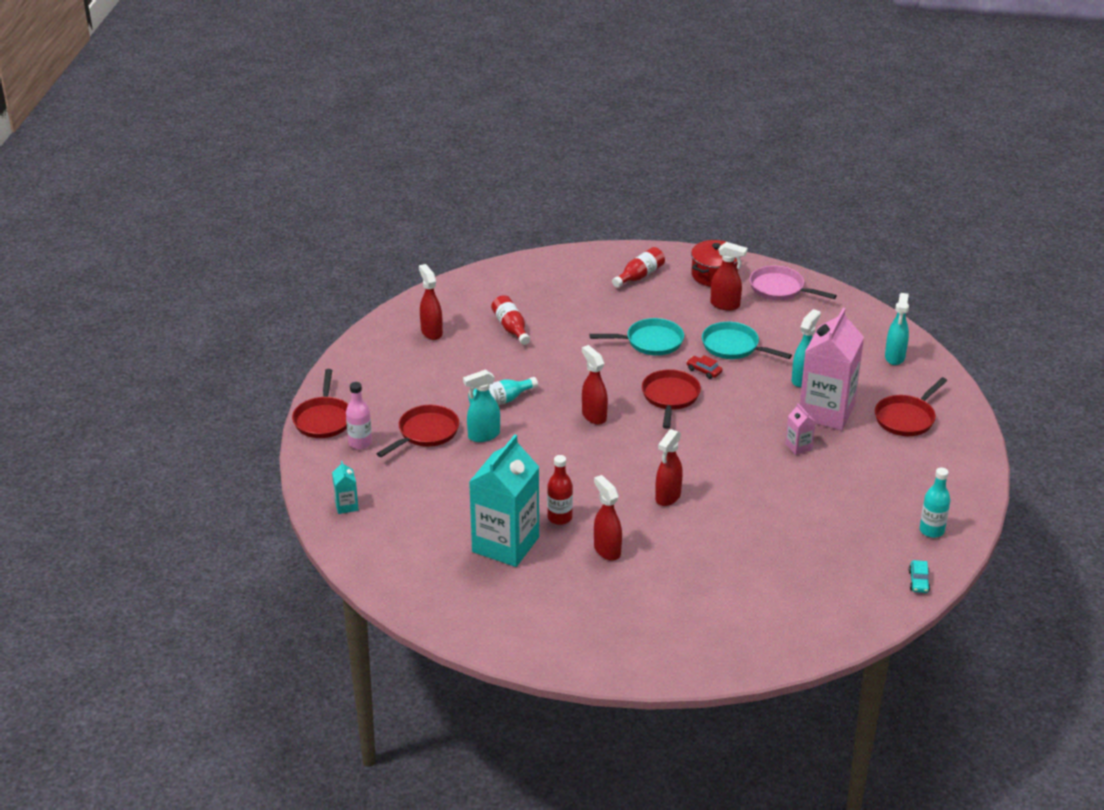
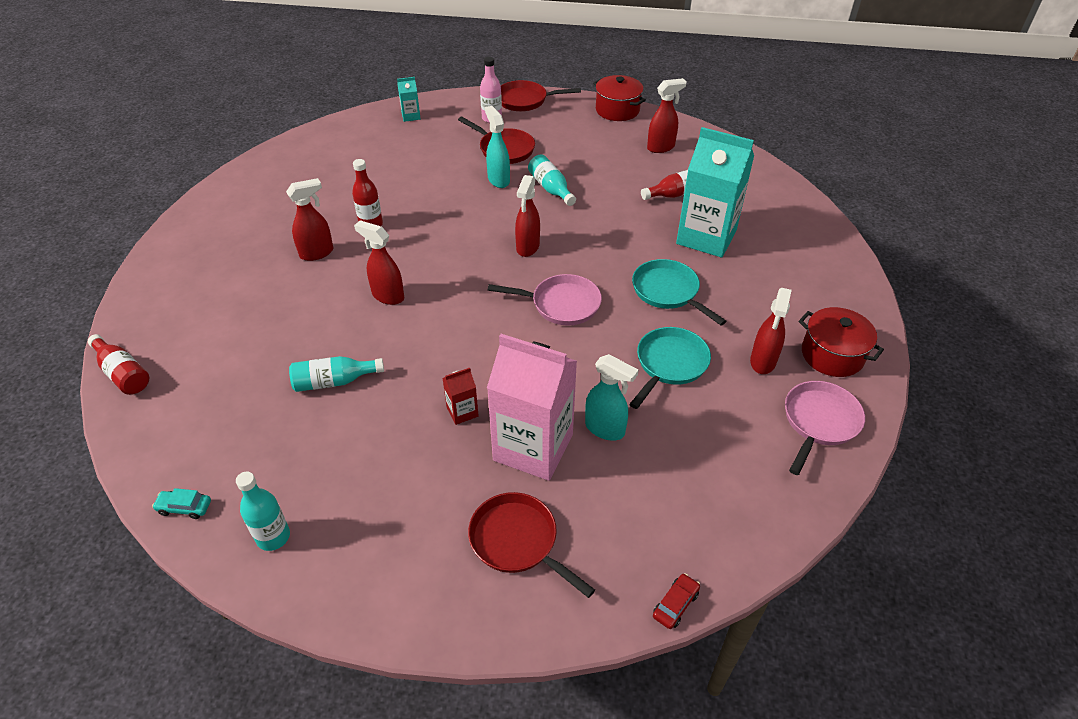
camera: 90 degrees right, 10 degrees up
turquoise carton [469,434,539,567] -> turquoise carton moved to [676,127,754,258]
red spray bottle [582,345,608,425] -> red spray bottle turned 135 degrees clockwise [515,175,540,257]
turquoise pan [589,318,684,356] -> turquoise pan turned 150 degrees clockwise [632,259,726,325]
red bottle [612,247,665,288] -> red bottle moved to [88,334,149,395]
red pan [642,369,701,429] -> pink pan [488,274,602,325]
red car [686,355,722,379] -> red car moved to [653,573,700,629]
pink carton [785,403,816,455] -> red carton [443,368,479,425]
turquoise spray bottle [885,293,909,365] -> none
none -> turquoise bottle [289,356,384,392]
none -> red pot [593,75,646,121]

